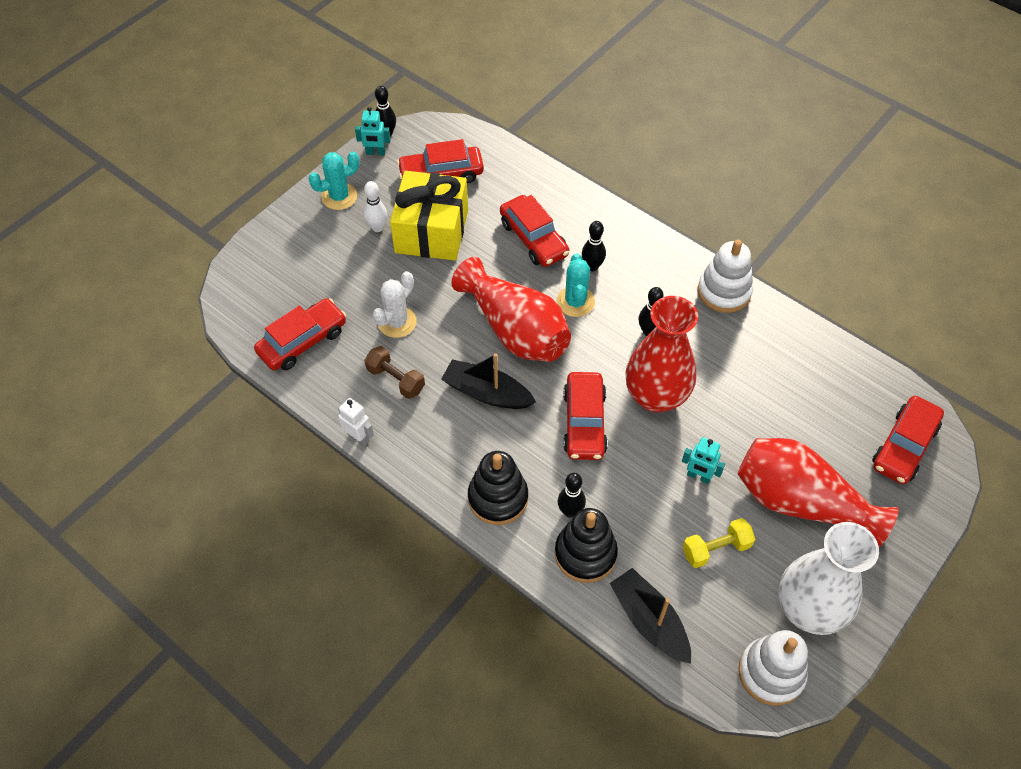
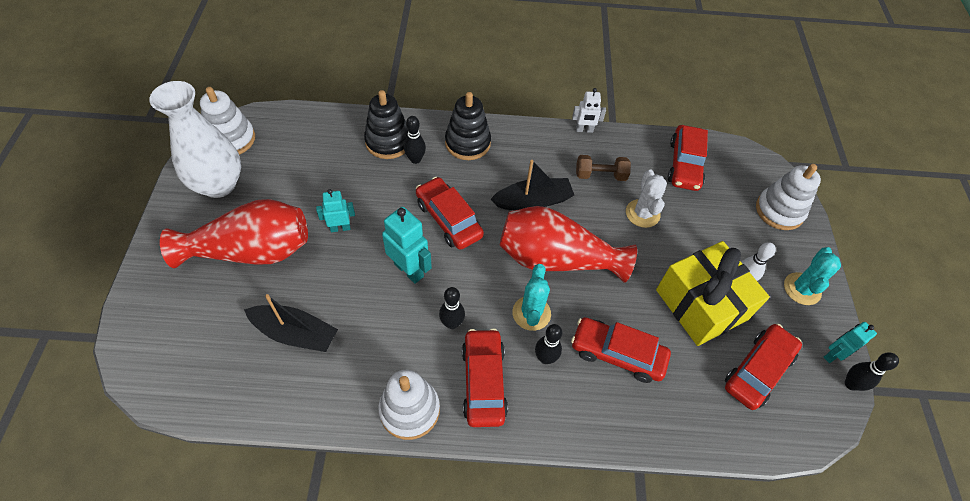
camera: 140 degrees right, 0 degrees up
turquoise cactus [557,253,595,317] -> turquoise cactus turned 45 degrees clockwise [512,264,551,331]
black boat [610,568,691,664] -> black boat moved to [244,294,338,352]
red vase [625,296,698,412] -> turquoise robot [382,207,432,284]
yellow dumbbell [683,518,755,568] -> none
red car [872,396,944,484] -> red car moved to [462,328,508,427]
none -> white stacking toy [756,164,821,230]

